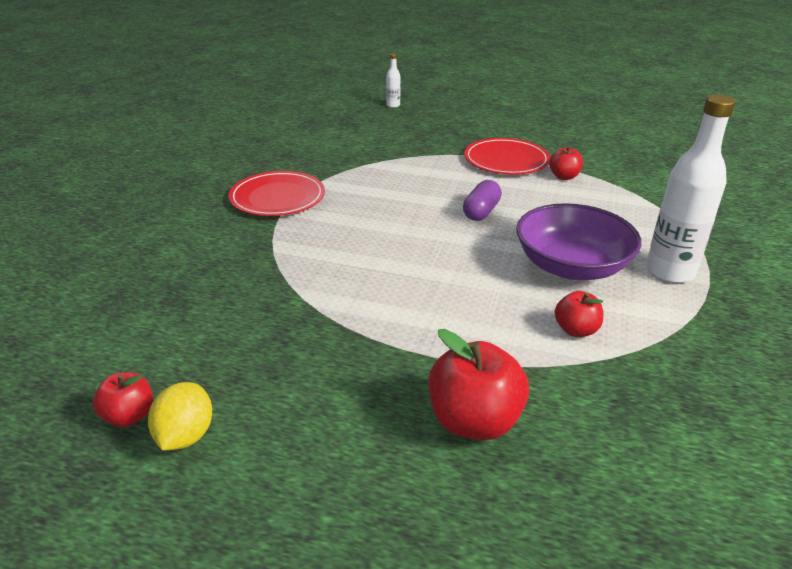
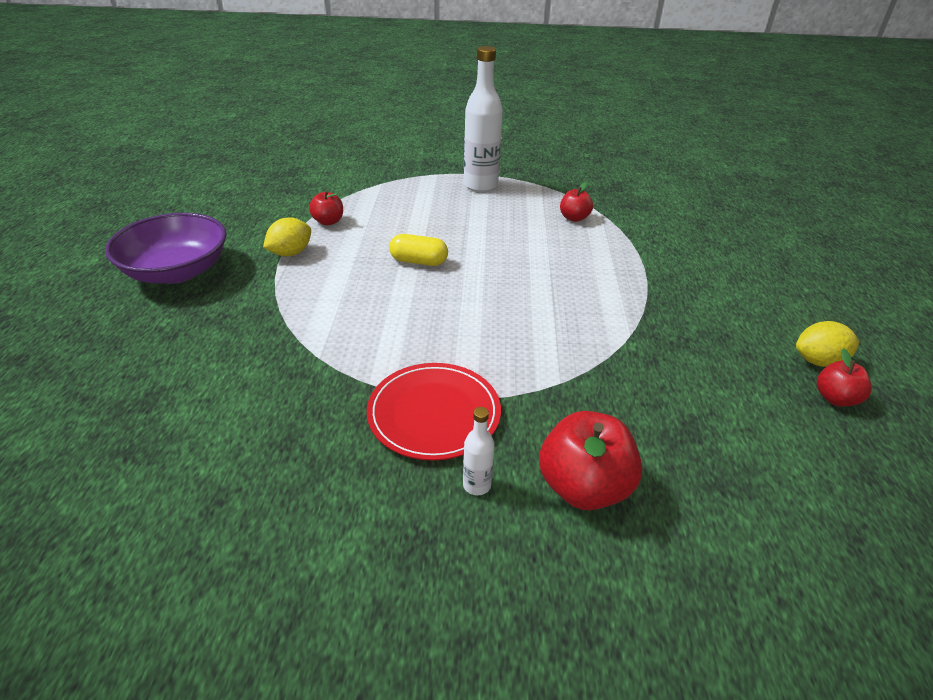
camera: 105 degrees left, 5 degrees up
white bottle [386,53,400,108] -> white bottle moved to [463,407,494,495]
red apple [428,329,529,440] -> red apple moved to [539,411,642,510]
purple capsule [463,180,502,221] -> yellow capsule [389,234,448,266]
red plate [464,138,550,175] -> yellow lemon [263,217,311,256]
purple bowl [516,203,641,280] -> purple bowl moved to [105,213,227,284]

